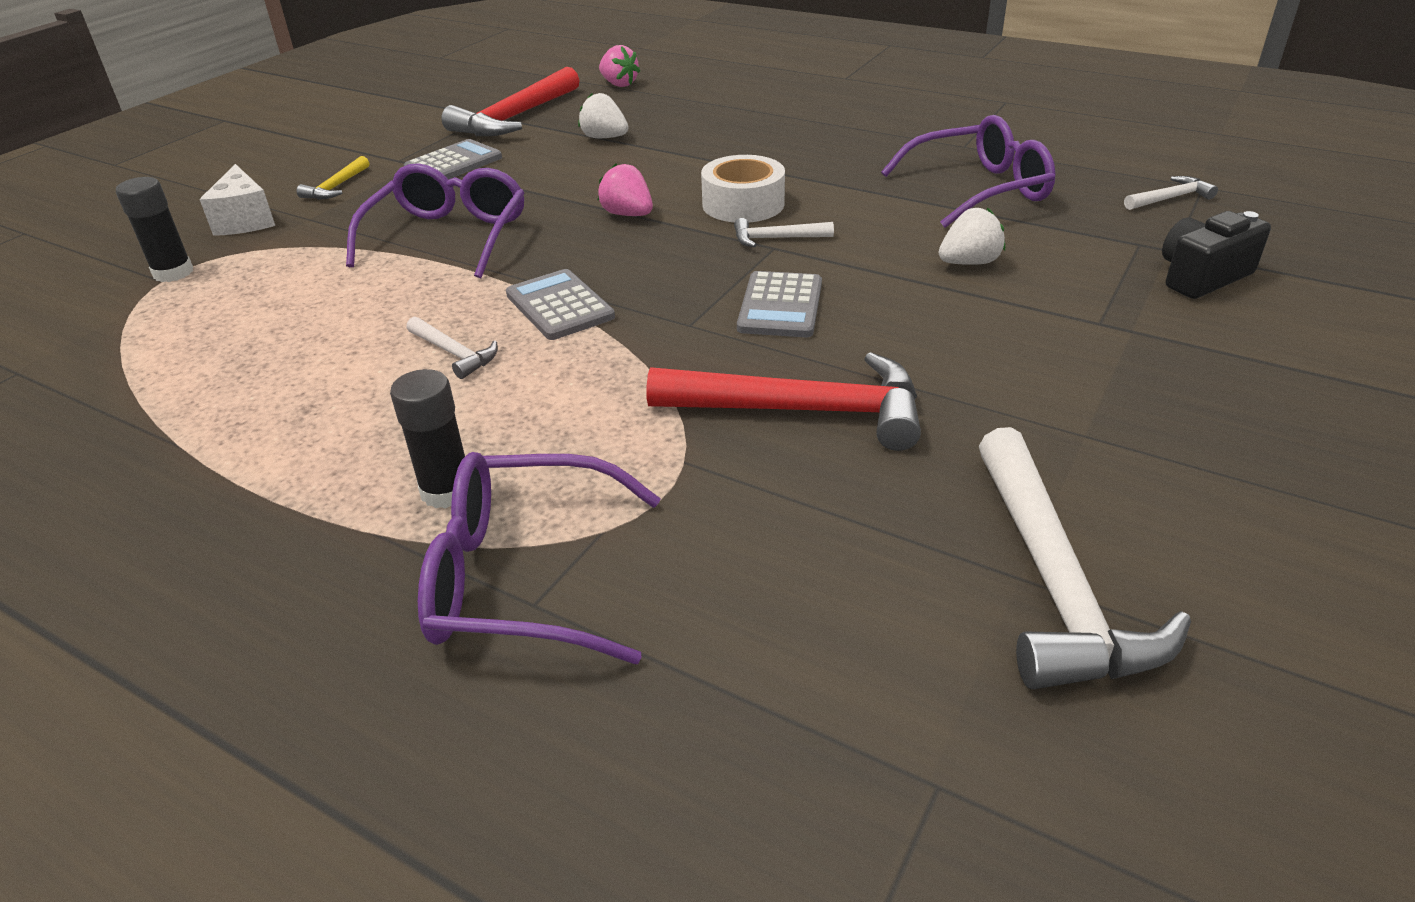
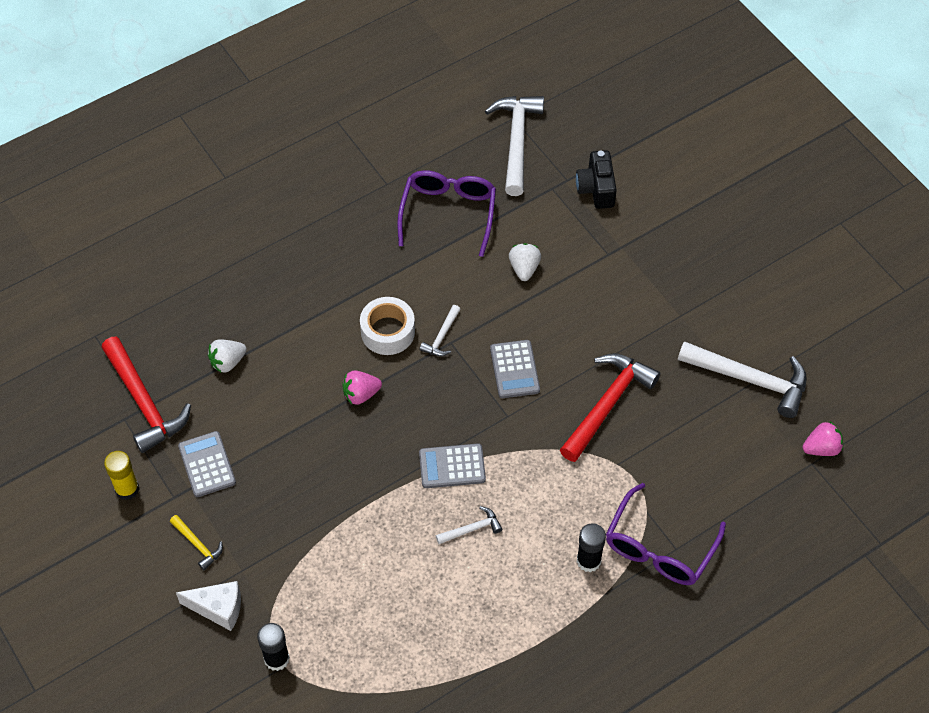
camera: 65 degrees left, 20 degrees up
purple glasses [346,163,525,278] -> none
pink strawberry [599,45,640,87] -> pink strawberry moved to [802,422,843,456]
grey calculator [737,271,822,337] -> grey calculator turned 45 degrees clockwise [490,340,540,398]
white hammer [1124,176,1218,210] -> white hammer [485,96,544,196], size x2.10
none -> yellow glue stick [104,451,139,500]

